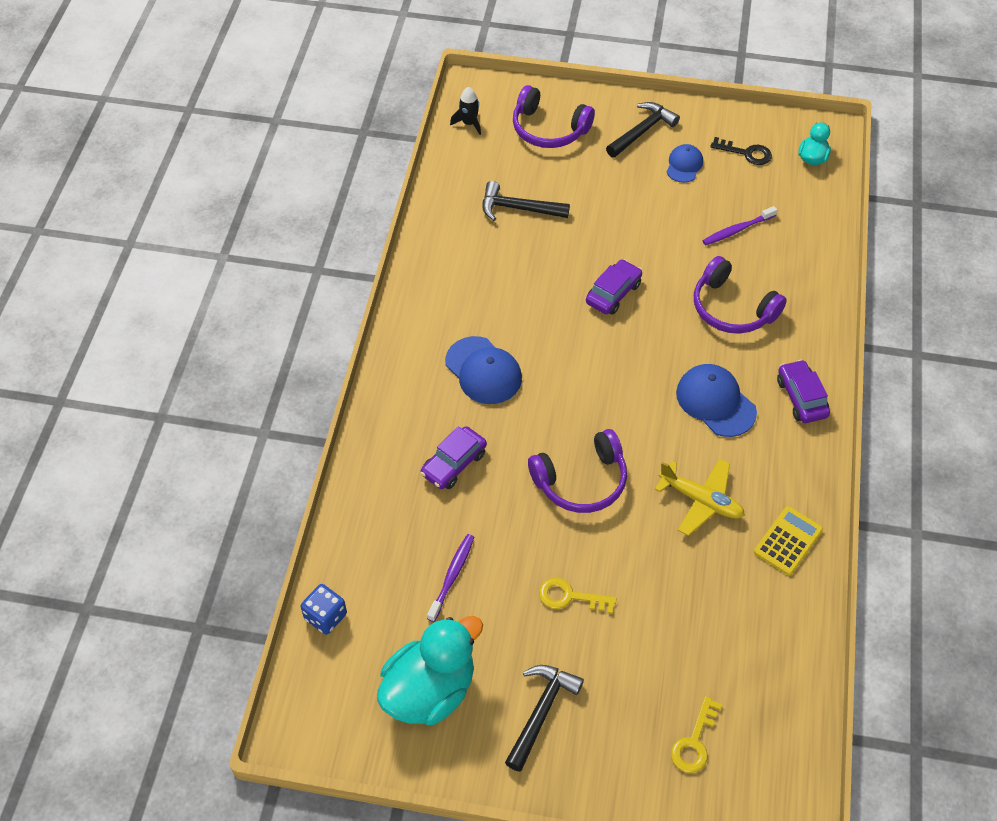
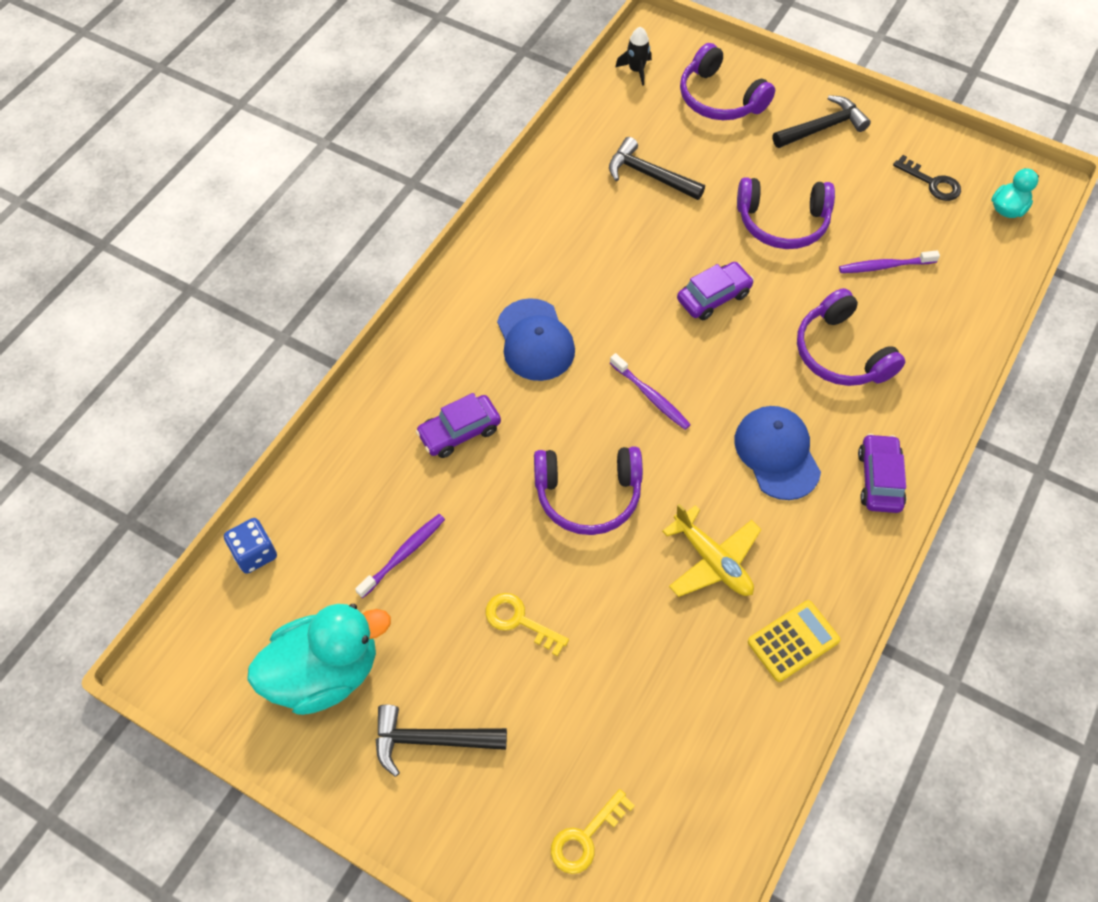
camera: 20 degrees right, 5 degrees up
black hammer [505,665,584,772] -> black hammer turned 135 degrees counterclockwise [376,705,507,777]
blue cap [666,144,703,183] -> none
none -> purple toothbrush [610,353,691,430]
none -> purple headphones [737,177,835,249]

